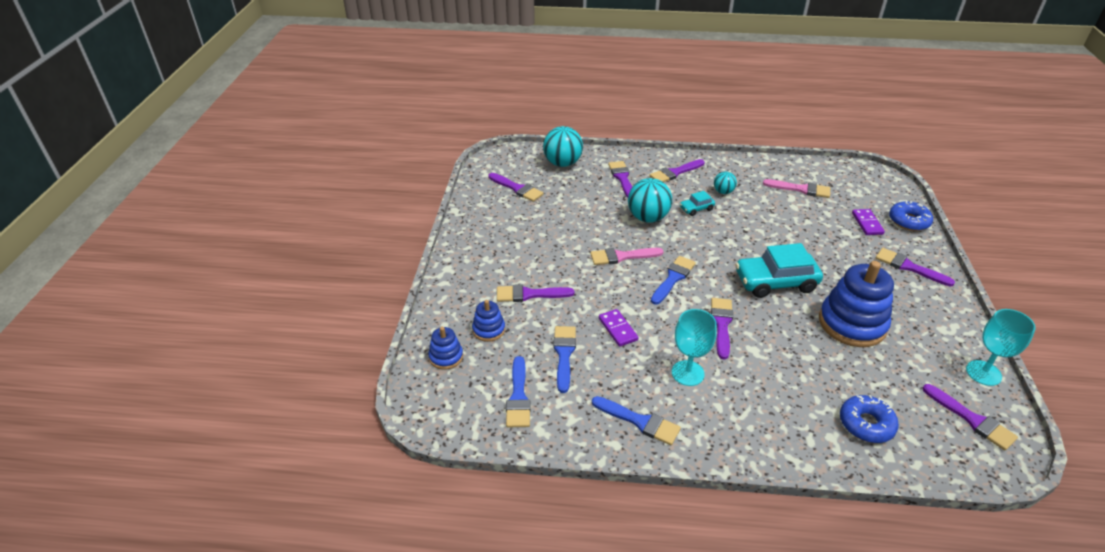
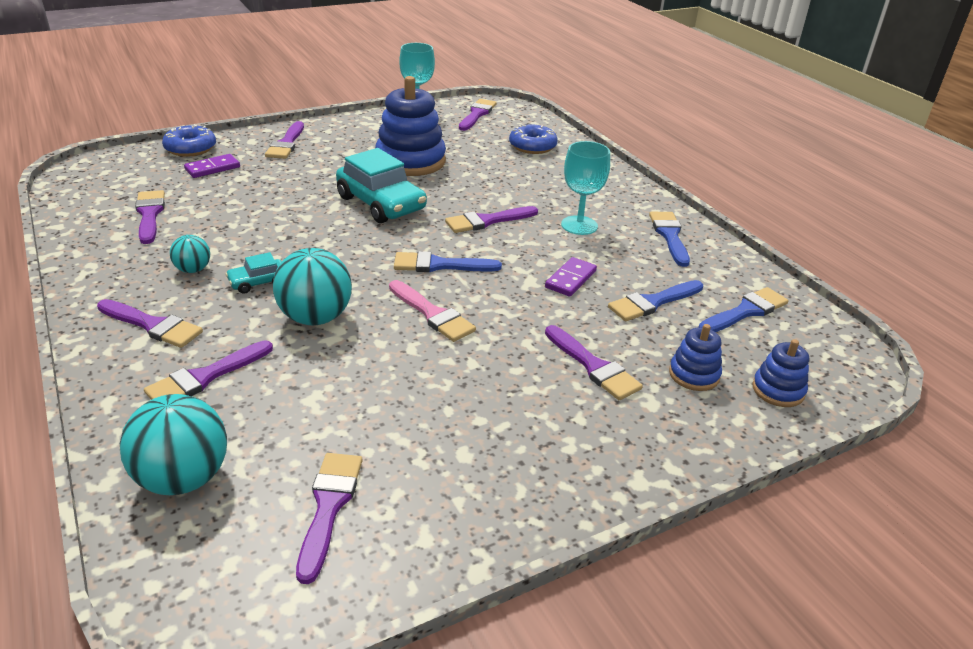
camera: 125 degrees left, 5 degrees down
turquoise car [680,191,715,216] -> turquoise car turned 120 degrees clockwise [225,252,282,294]
pink brush [763,179,830,198] -> purple brush [135,190,165,244]

